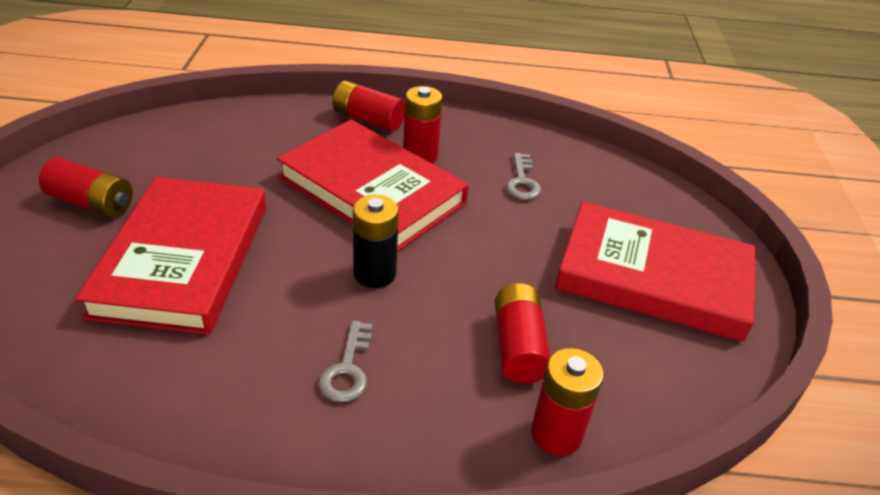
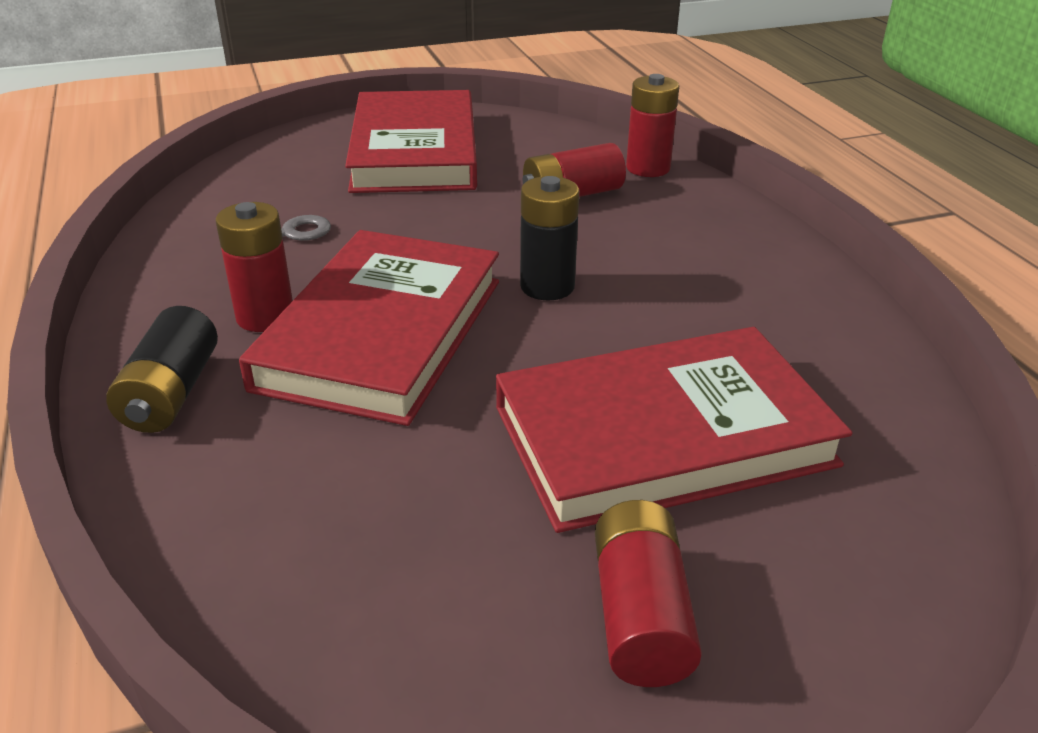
camera: 110 degrees left, 5 degrees down
grey key [318,320,372,402] -> none
red battery [333,81,405,131] -> black battery [106,306,218,433]

